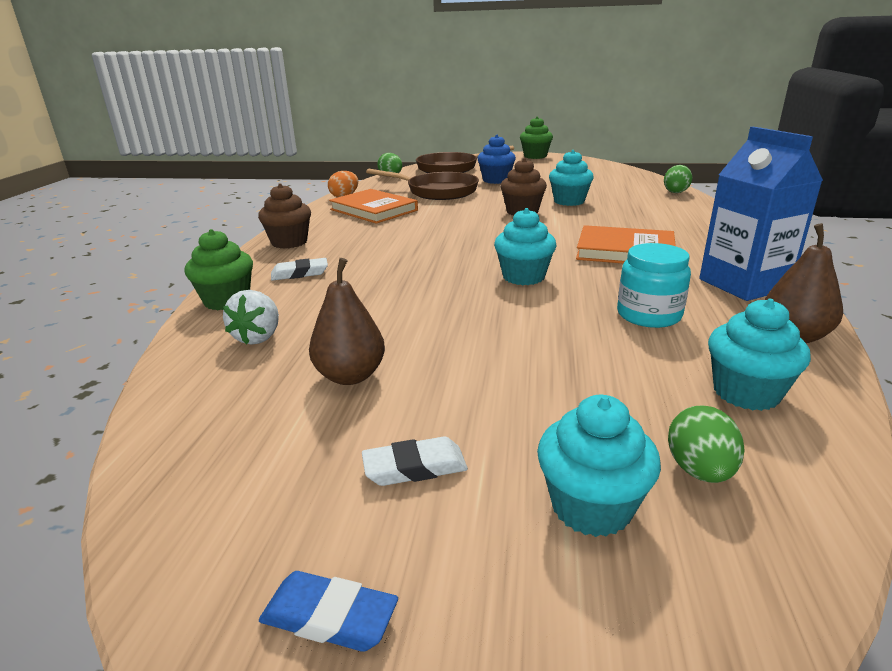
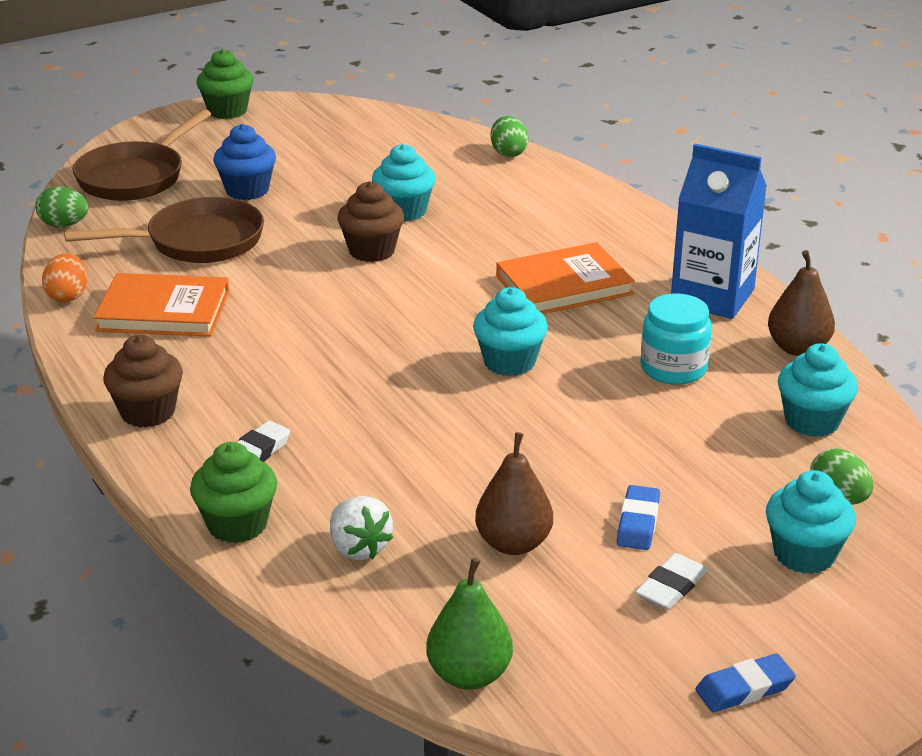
camera: 40 degrees left, 5 degrees up
none -> green pear [426,558,513,690]
none -> blue eraser [617,485,660,550]

